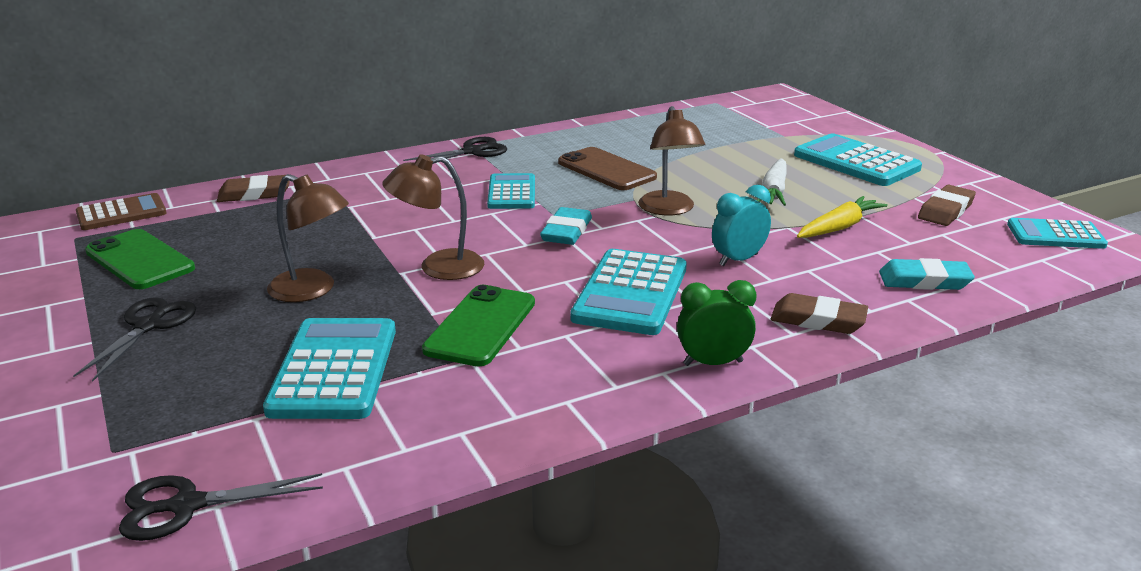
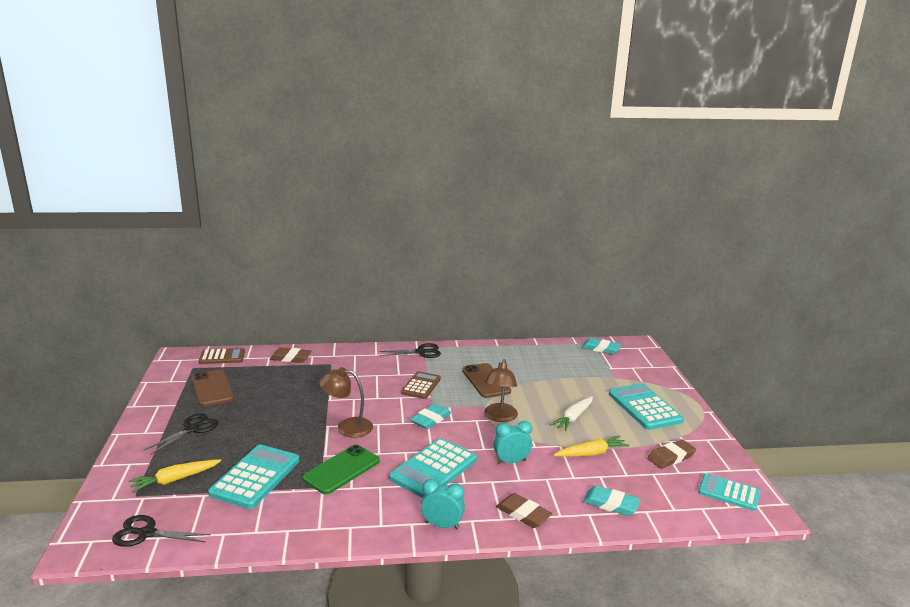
camera: 20 degrees right, 5 degrees down
green phone [85,229,195,289] -> brown phone [192,370,234,407]
brown lamp [267,174,349,302] -> none
turquoise calculator [487,173,535,209] -> brown calculator [401,371,441,399]
green clock [677,280,756,366] -> turquoise clock [421,479,465,529]
none -> yellow carrot [128,459,221,493]
none -> turquoise eraser [582,338,621,354]

